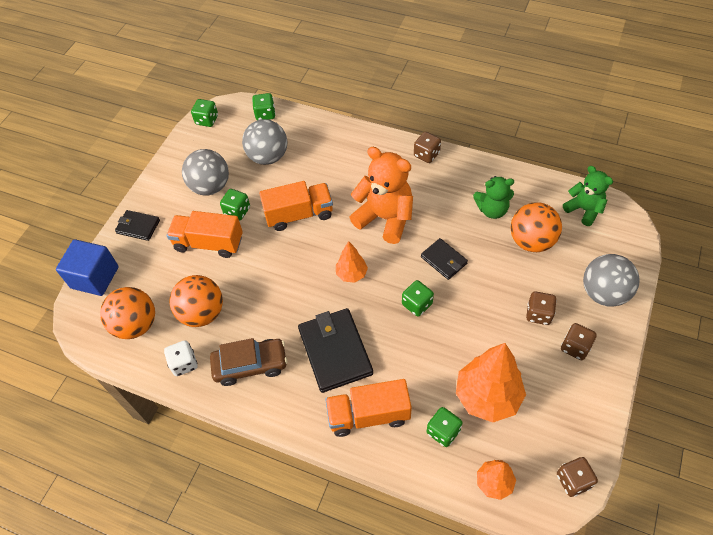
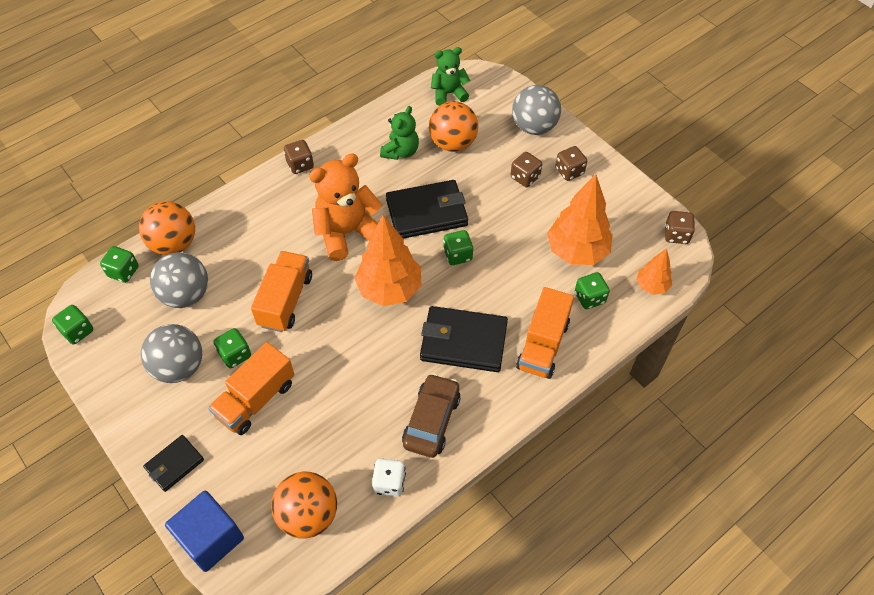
camera: 65 degrees left, 0 degrees up
orange ball [169,275,223,327] -> orange ball moved to [139,201,195,255]
orange tree [336,241,368,283] -> orange tree [354,215,422,306], size x1.87
black wallet [421,238,468,280] -> black wallet [386,180,468,239], size x1.80

